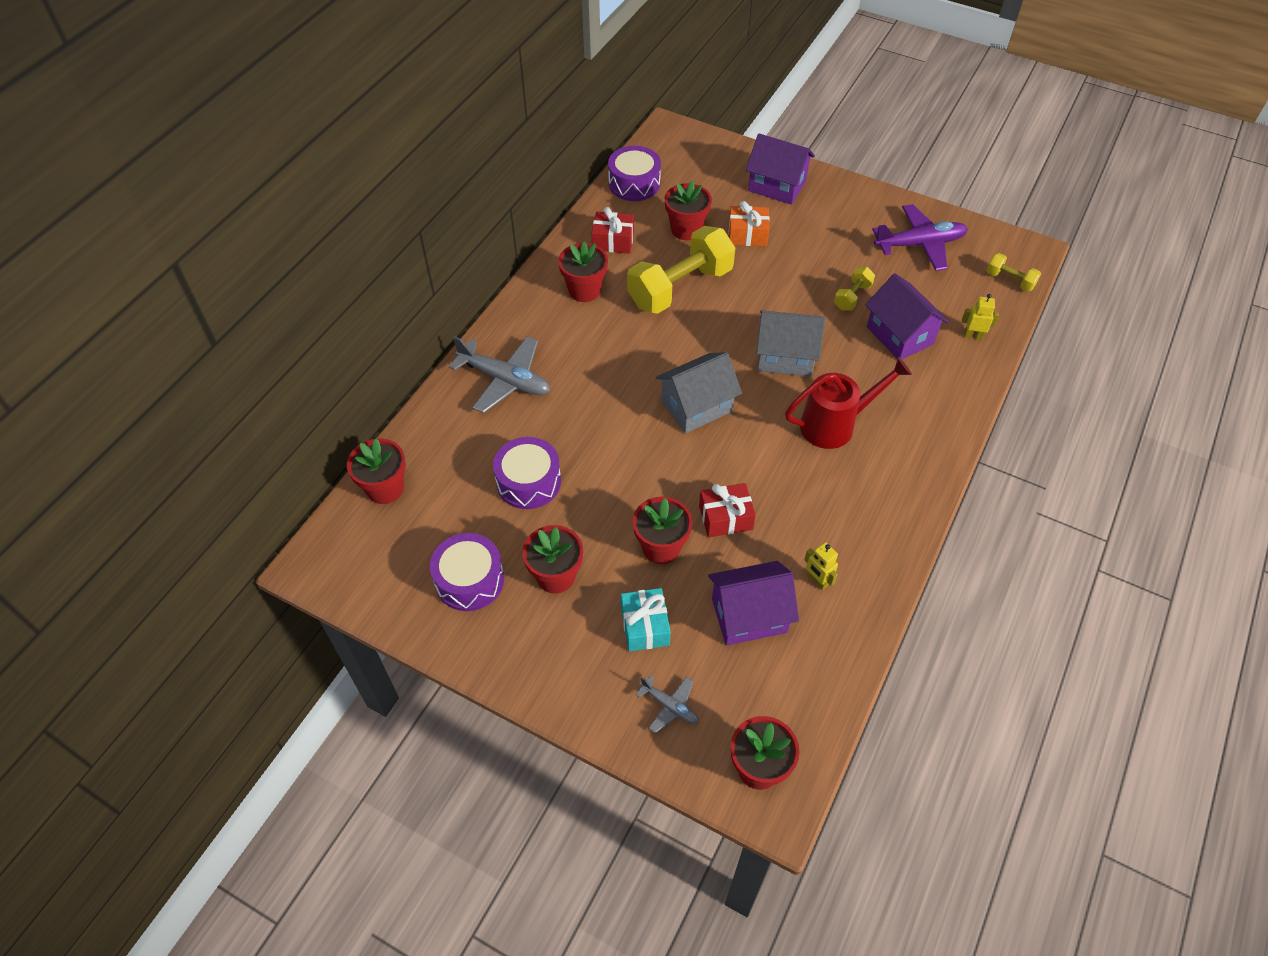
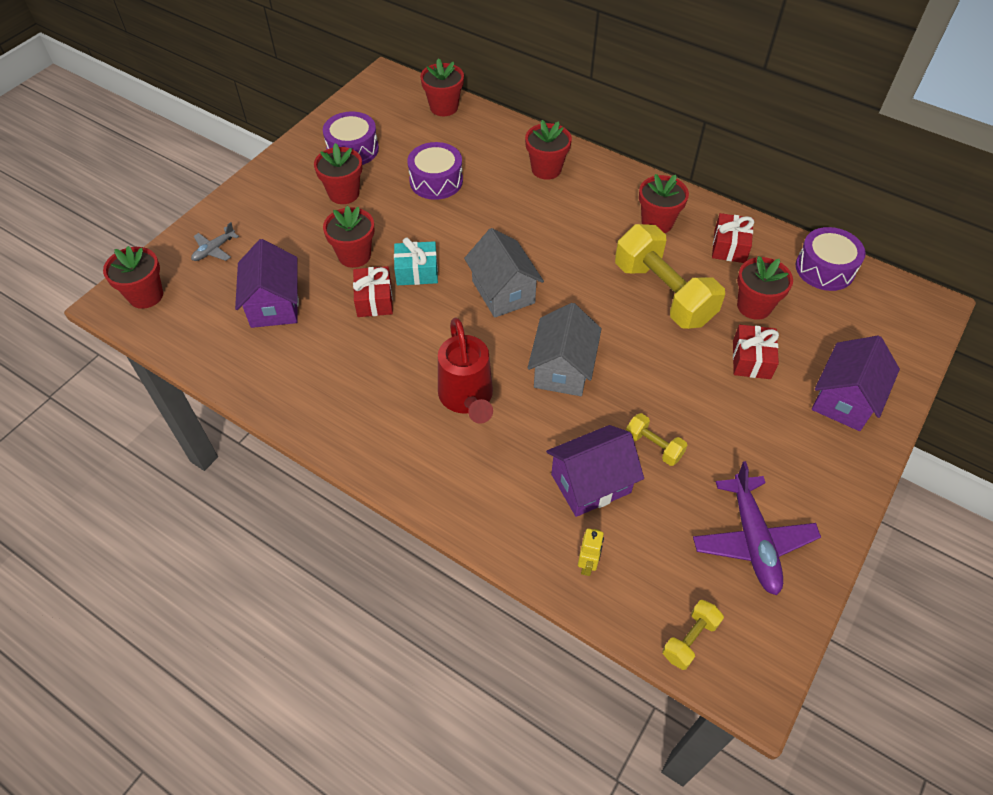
camera: 95 degrees right, 0 degrees up
grey plane [449,336,550,413] -> red flower pot [525,120,572,180]
turquoise gift [621,588,671,651] -> turquoise gift moved to [394,238,438,285]
orange gift [728,201,770,246] -> red gift [733,325,779,379]
yellow robot [804,542,838,590] -> none

